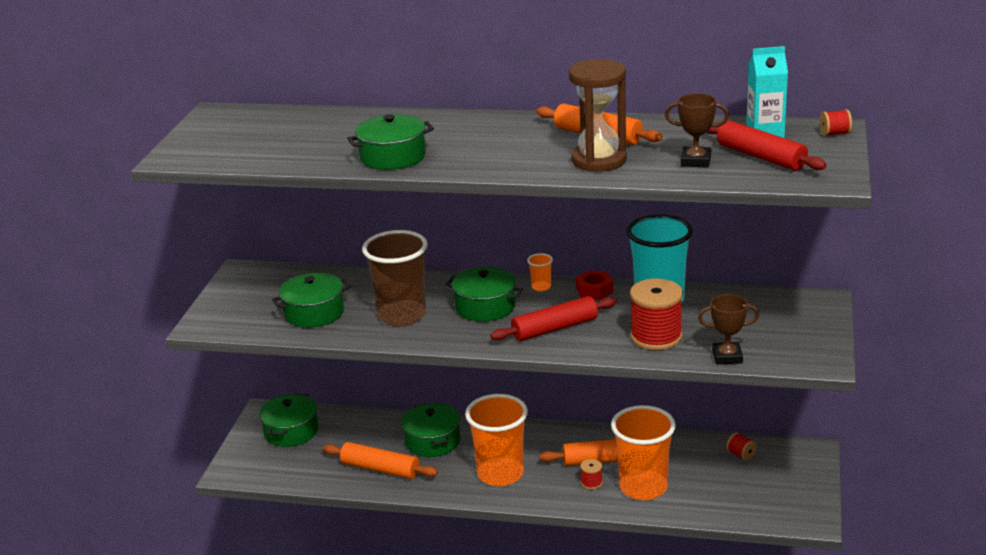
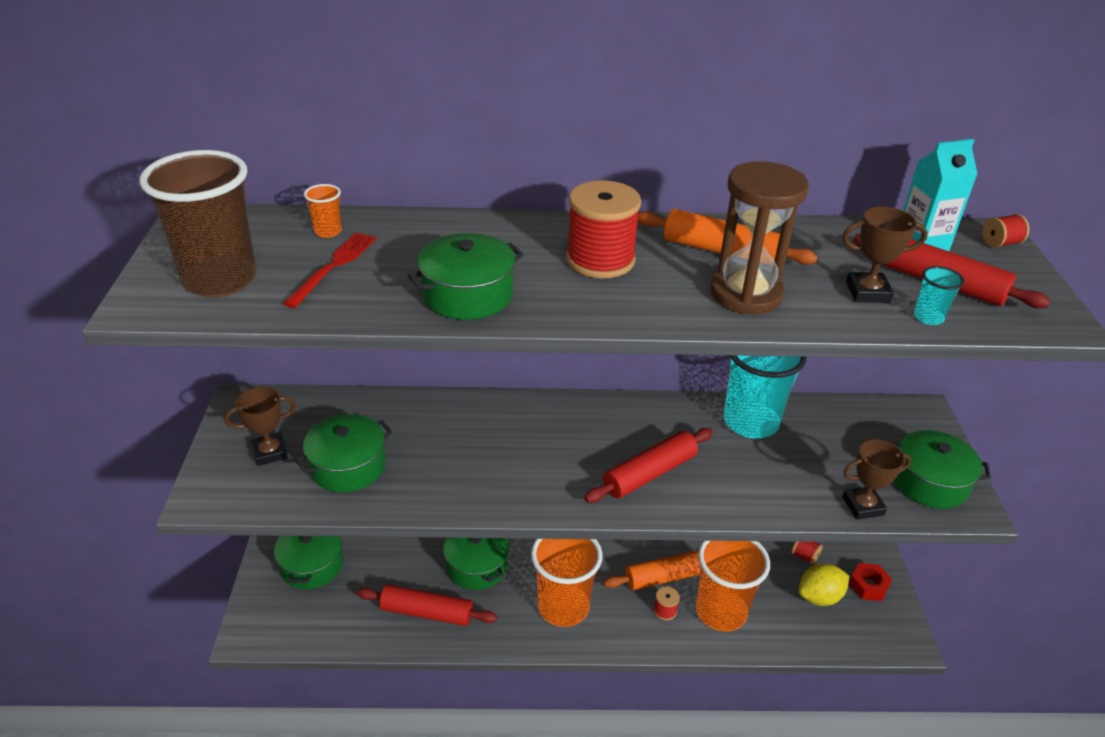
camera: 15 degrees left, 10 degrees up
orange rolling pin [323,442,438,479] -> red rolling pin [357,585,497,626]
brown cup [362,230,428,327] -> brown cup moved to [139,150,257,297]
green pot [446,266,523,322] -> green pot moved to [894,430,991,509]
orange cup [527,253,553,291] -> orange cup moved to [304,184,342,238]
red nut [576,270,613,300] -> red nut moved to [849,563,892,601]
red spool [630,279,683,350] -> red spool moved to [566,180,641,278]
none -> brown trophy [224,387,296,466]
none -> red fork [283,232,376,308]
none -> yellow lemon [799,563,849,606]
none -> turquoise cup [914,266,964,325]

